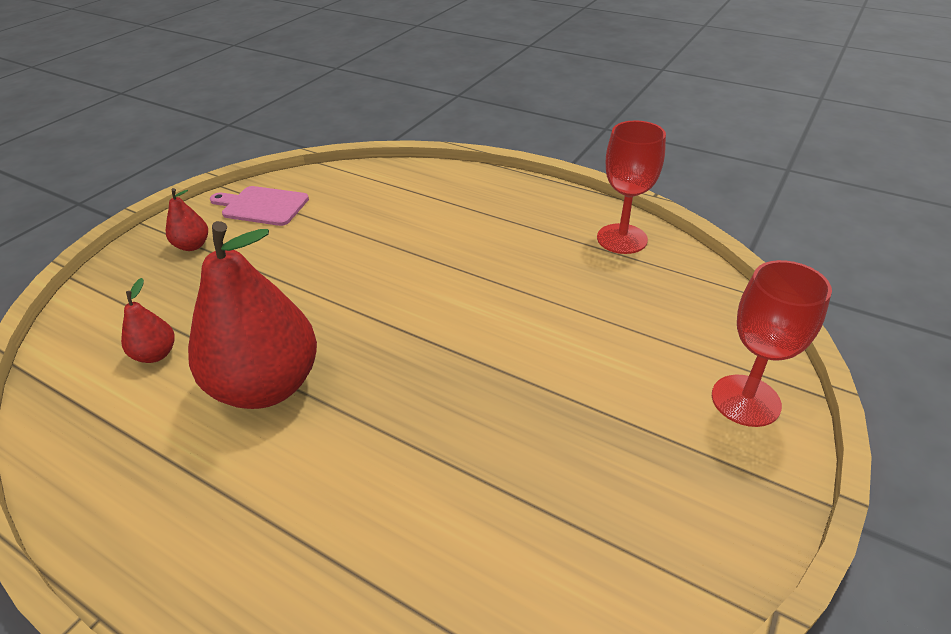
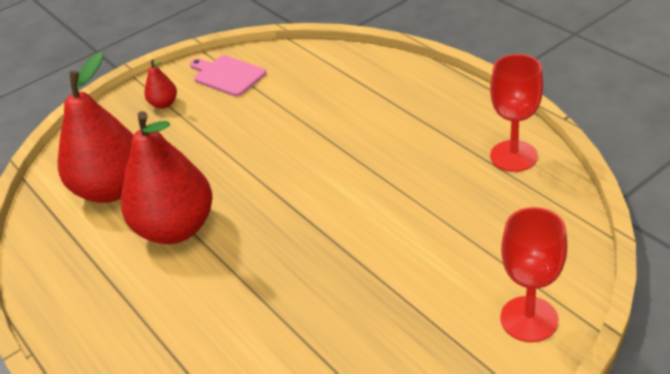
camera: 25 degrees right, 0 degrees up
red pear [121,278,175,363] -> red pear [58,52,133,203], size x2.31

